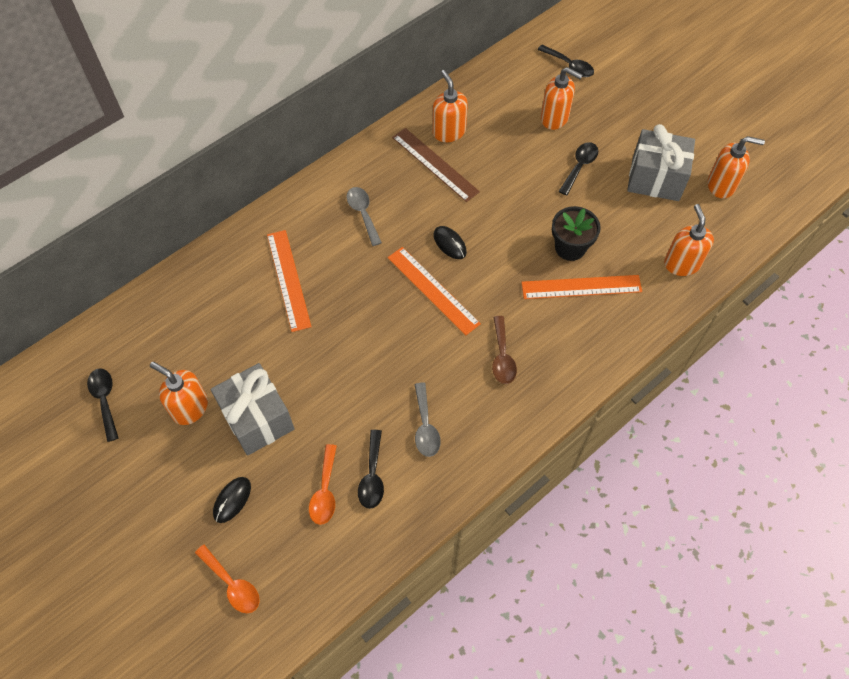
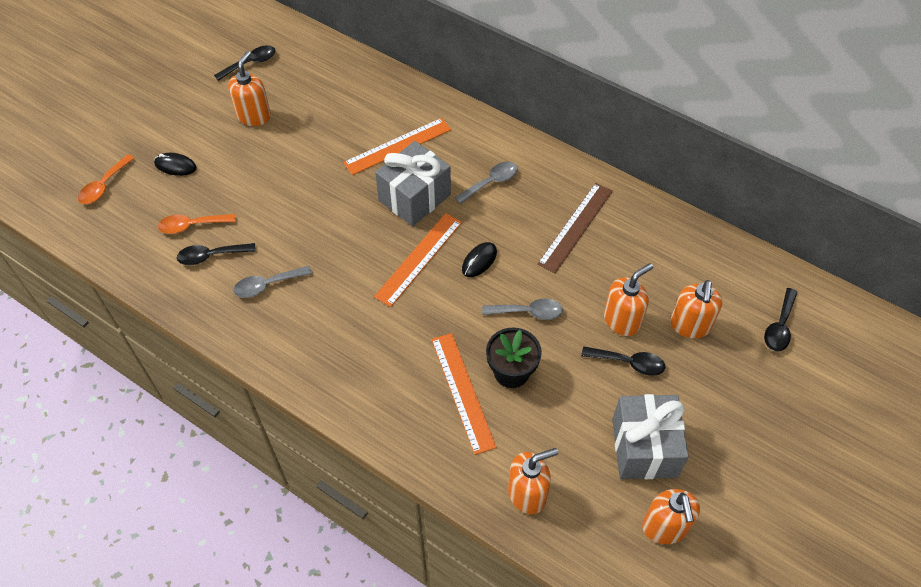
camera: 75 degrees right, 5 degrees down
grey gift [211,363,295,456] -> grey gift moved to [375,141,451,226]
orange soap dispenser [433,70,468,142] -> orange soap dispenser moved to [604,263,653,336]
brown spoon [492,316,517,384] -> none
none -> grey spoon [482,299,563,320]

